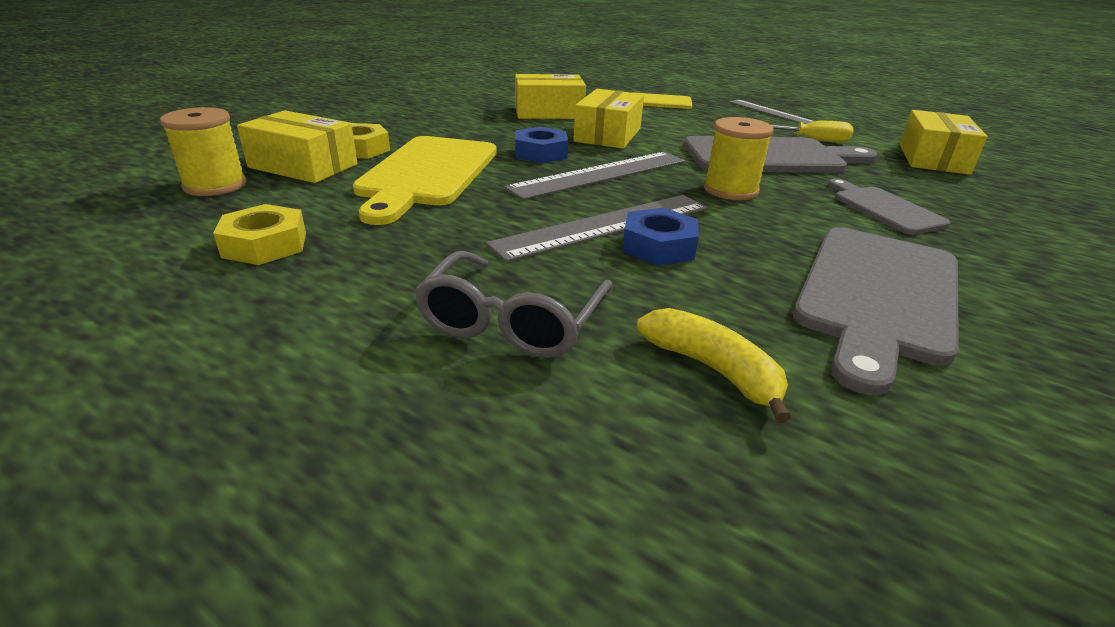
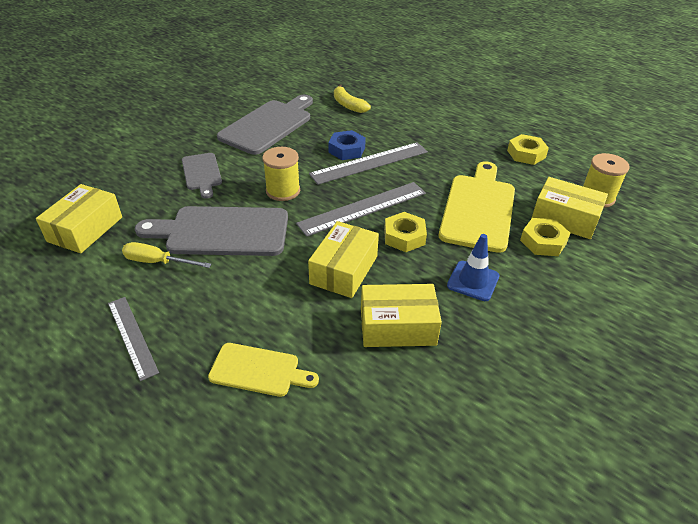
camera: 175 degrees left, 10 degrees up
grey glasses [414,251,613,358] -> none
blue nut [515,127,568,163] -> yellow nut [384,212,427,252]
none -> blue traffic cone [447,234,500,301]

